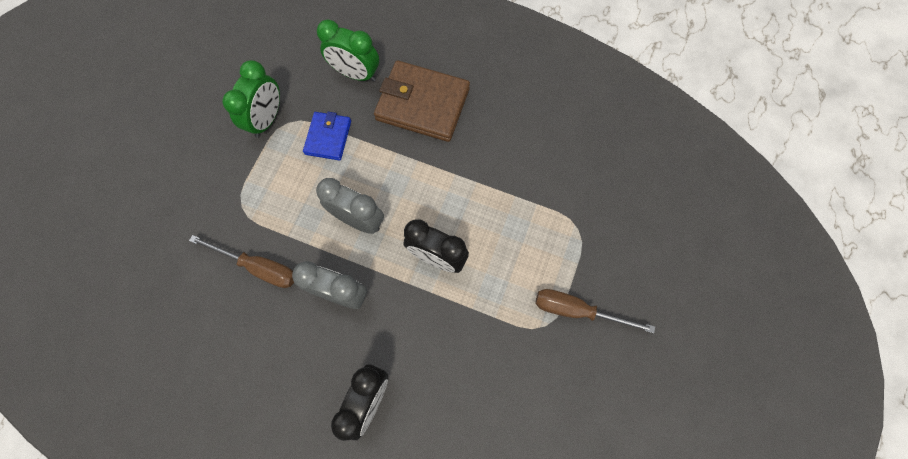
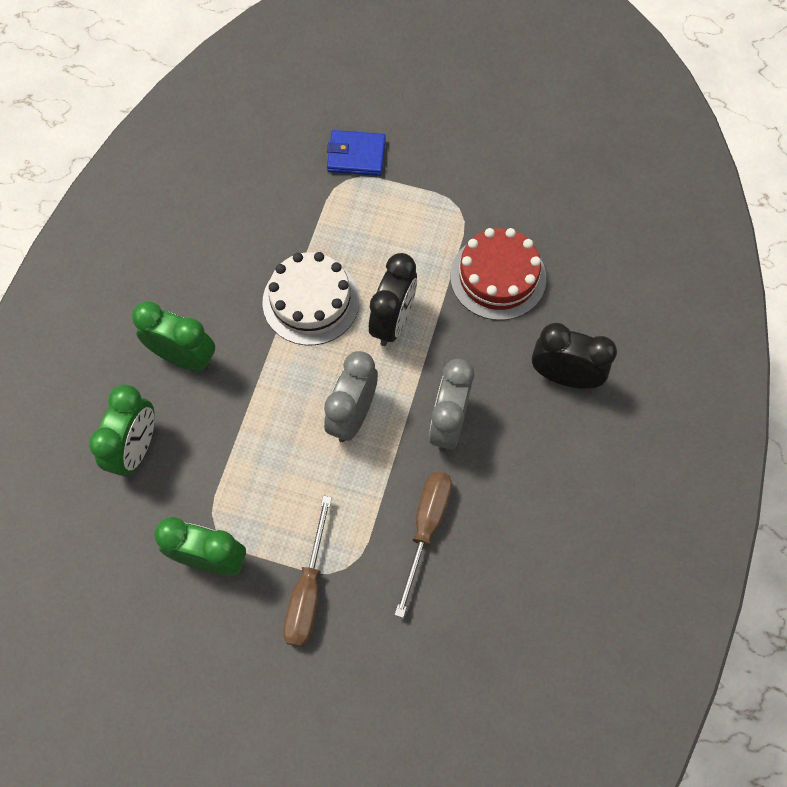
camera: 95 degrees left, 5 degrees down
blue wallet [303,112,351,161] -> blue wallet moved to [327,130,386,176]
brown wallet [374,60,470,142] -> green clock [132,301,215,371]
brown screwdriver [535,289,655,333] -> brown screwdriver moved to [283,495,332,647]
none -> white cake [262,252,360,345]
none -> red cake [450,228,546,320]

